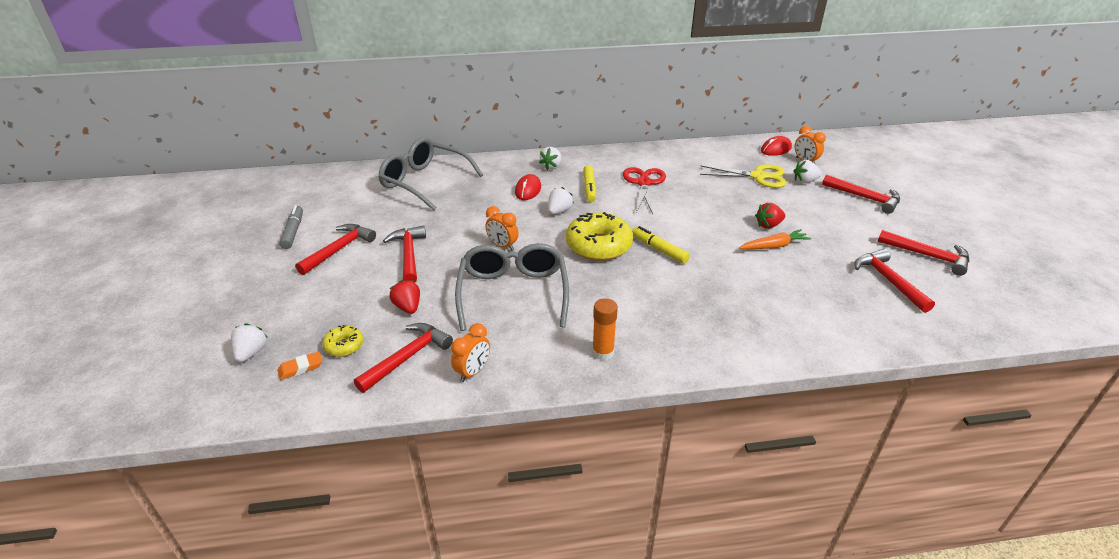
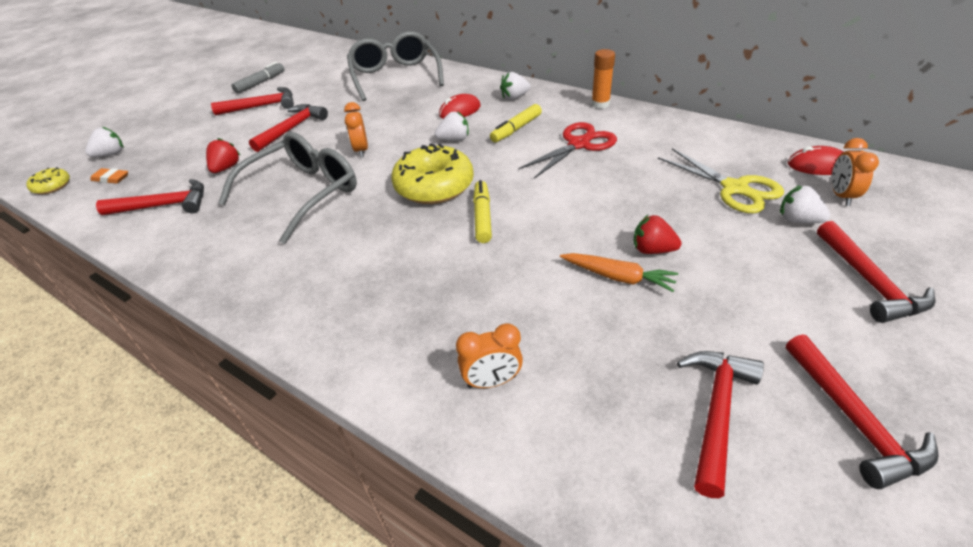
camera: 45 degrees right, 5 degrees up
yellow donut [322,325,363,357] -> yellow donut moved to [26,167,70,194]
orange clock [451,323,490,382] -> orange clock moved to [456,323,523,388]
orange glue stick [592,298,618,360] -> orange glue stick moved to [591,49,615,109]

